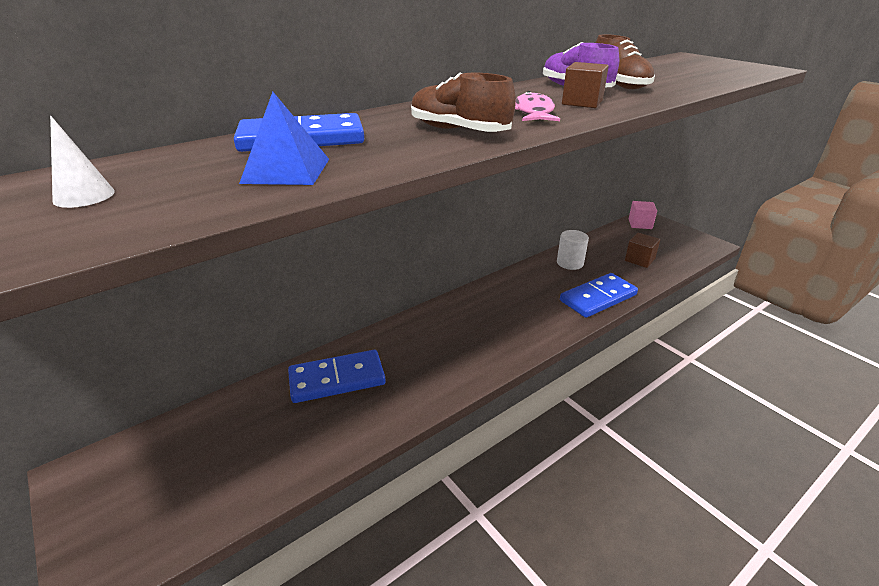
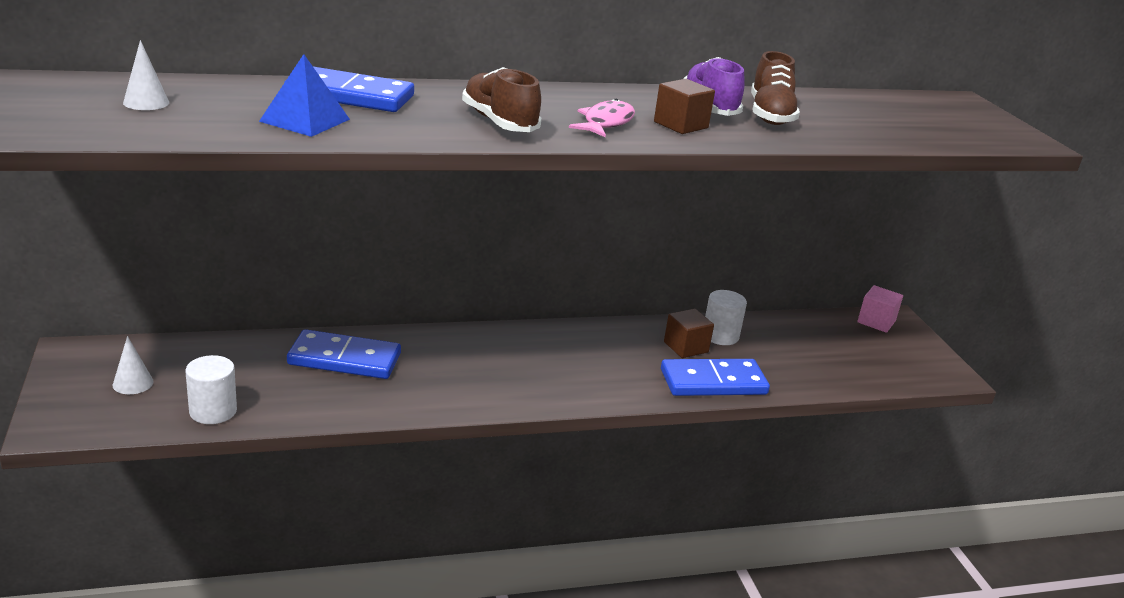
camera: 20 degrees right, 5 degrees down
brown cube [625,233,660,268] -> brown cube moved to [664,309,714,358]
none -> white cone [113,336,154,394]
none -> white cylinder [185,355,237,424]

